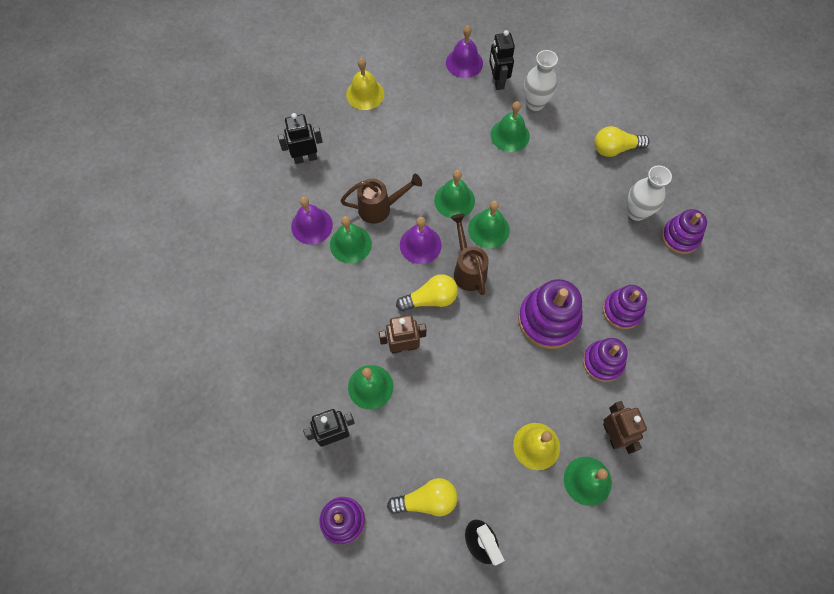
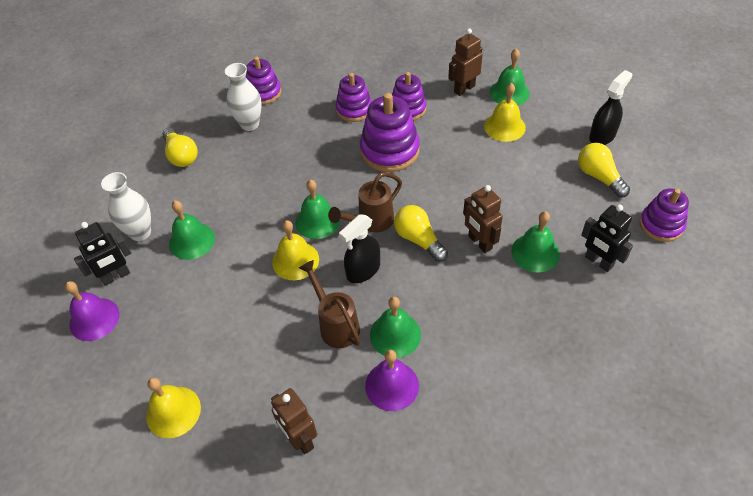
camera: 110 degrees left, 15 degrees down
black robot [278,113,323,164] -> brown robot [271,388,317,454]
purple bell [400,217,442,264] -> black spray bottle [339,214,380,283]
green bell [434,170,475,218] -> yellow bell [272,220,319,280]

